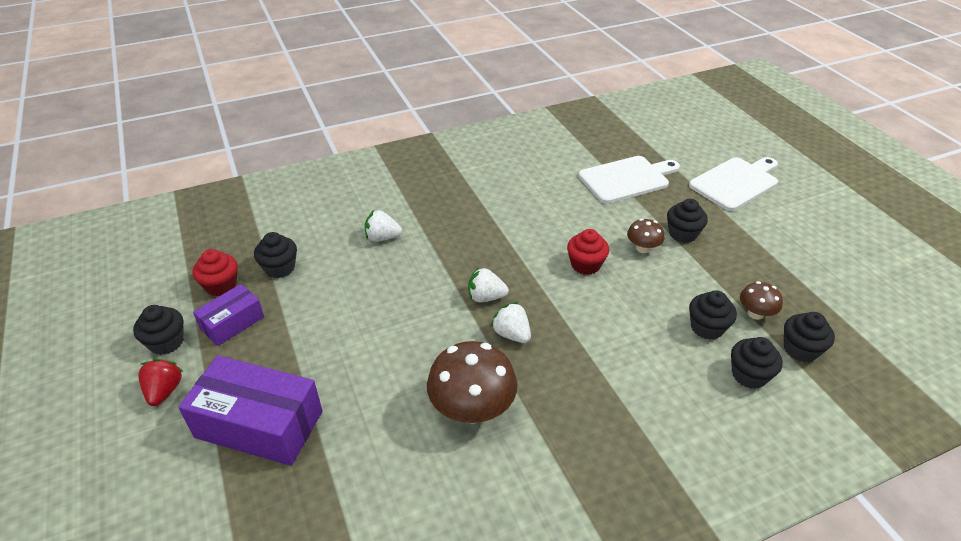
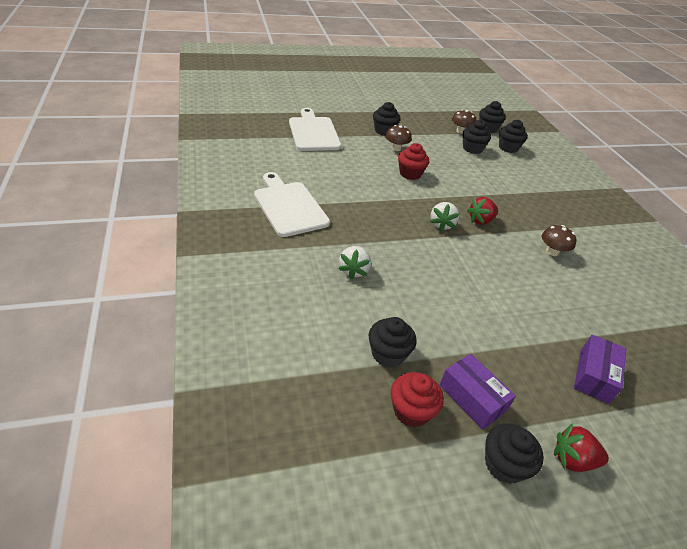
camera: 85 degrees left, 0 degrees up
purple box [178,355,323,466] -> purple box [574,334,626,404], size x0.57
brown mushroom [427,341,518,424] -> brown mushroom [542,225,576,256], size x0.52
white strawberry [491,302,531,343] -> red strawberry [467,197,498,225]
white cutting board [689,157,778,211] -> white cutting board moved to [254,172,330,237]

